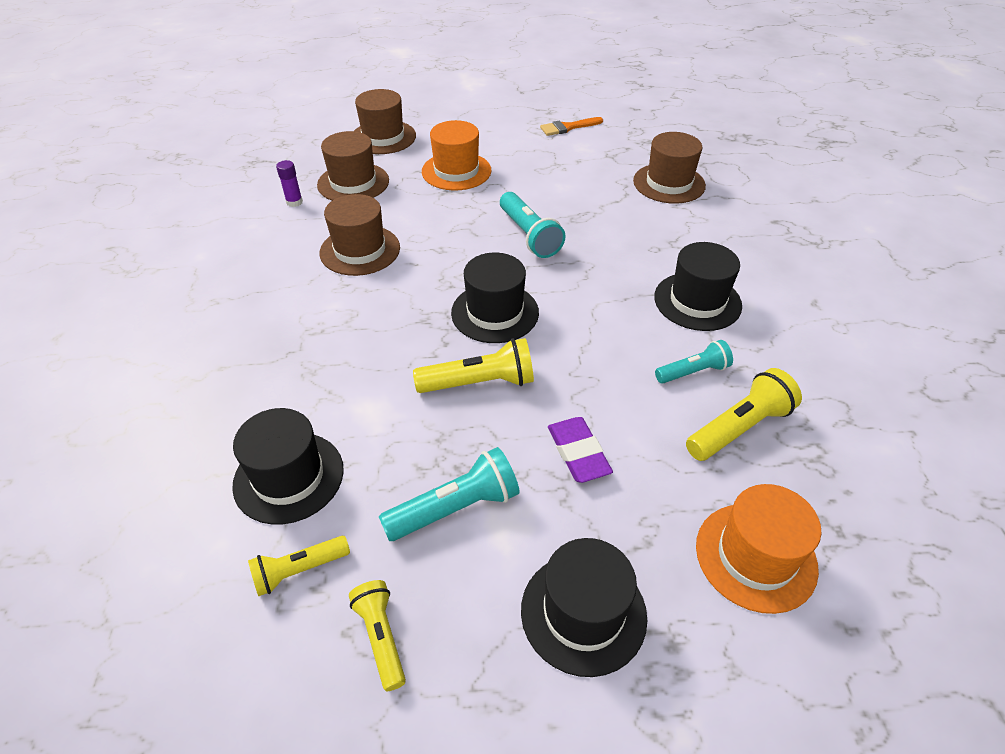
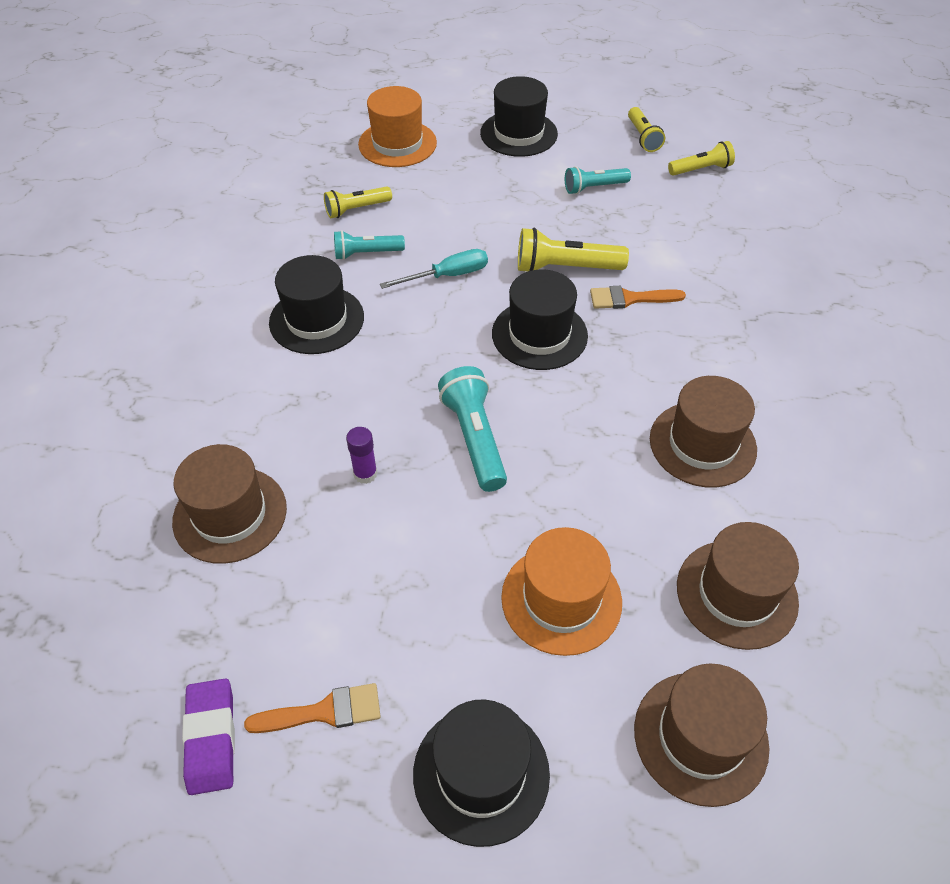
camera: 170 degrees left, 5 degrees up
black hat [232,408,344,525] -> black hat moved to [413,699,550,847]
purple glue stick [276,160,303,207] -> purple glue stick moved to [346,427,378,484]
turquoise flashlight [379,447,520,541] -> turquoise flashlight [565,166,631,194], size x0.66
purple eraser [548,417,613,483] -> purple eraser moved to [182,678,235,795]
yellow flashlight [686,368,802,461] -> yellow flashlight [324,187,392,218], size x0.66
none -> turquoise screwdriver [380,249,488,289]
none -> orange brush [590,286,686,309]

